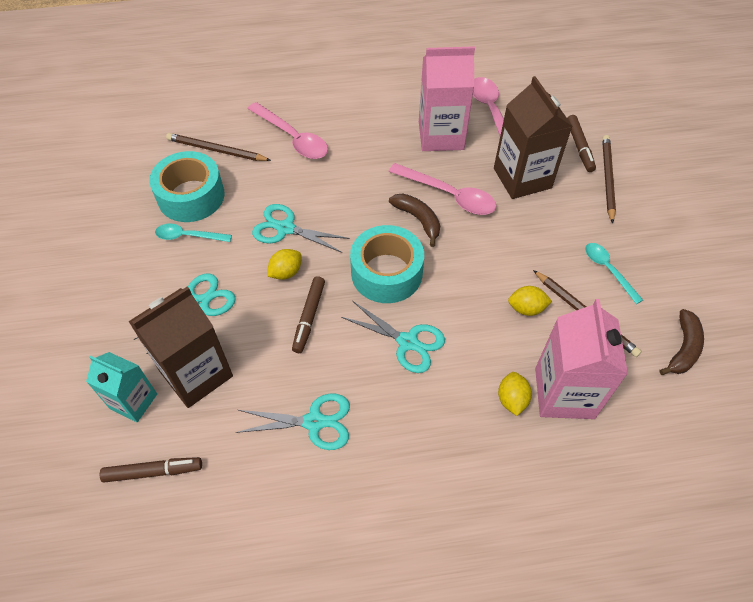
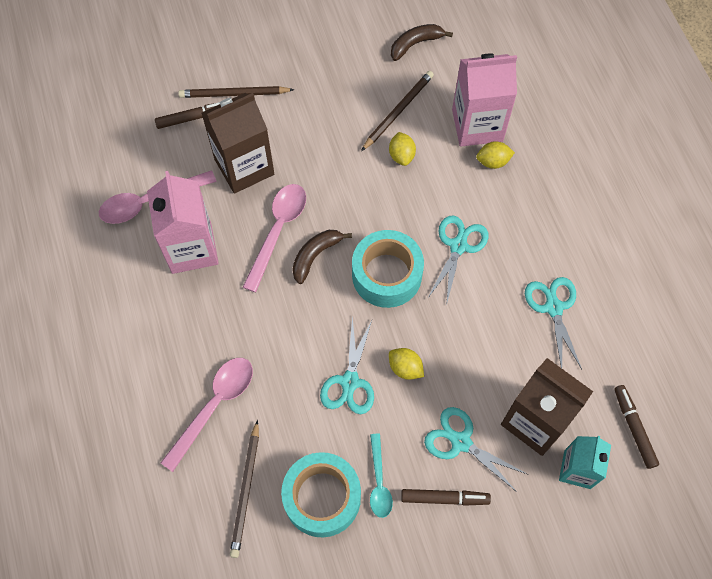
camera: 100 degrees left, 10 degrees up
brown marker [292,276,325,353] -> brown marker moved to [401,489,491,506]
turquoise spoon [585,243,643,304] -> none
brown banana [659,309,704,375] -> brown banana turned 45 degrees counterclockwise [391,24,453,61]

